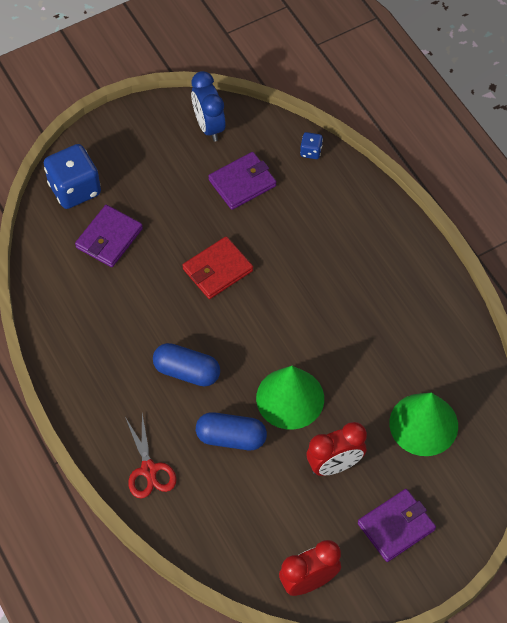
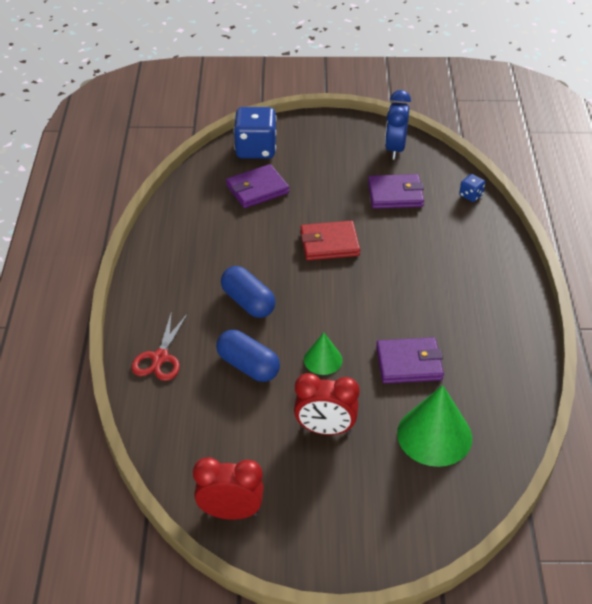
camera: 30 degrees right, 15 degrees down
green cone [256,366,324,430] -> green cone [304,333,343,375], size x0.55
purple wallet [358,489,436,562] -> purple wallet moved to [376,337,444,384]

